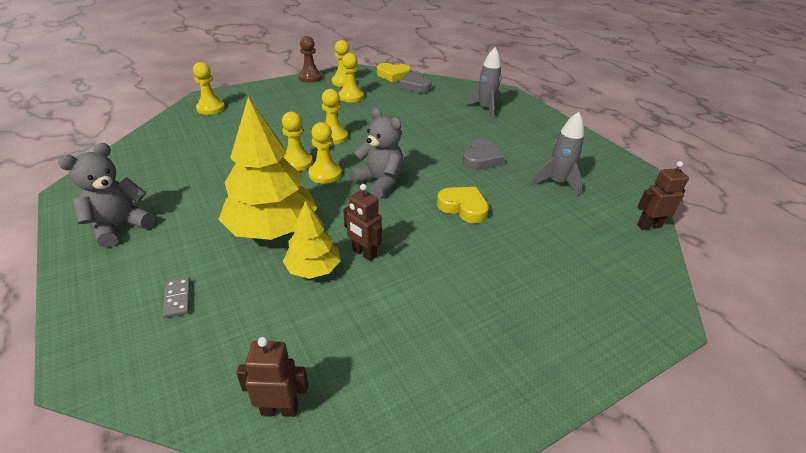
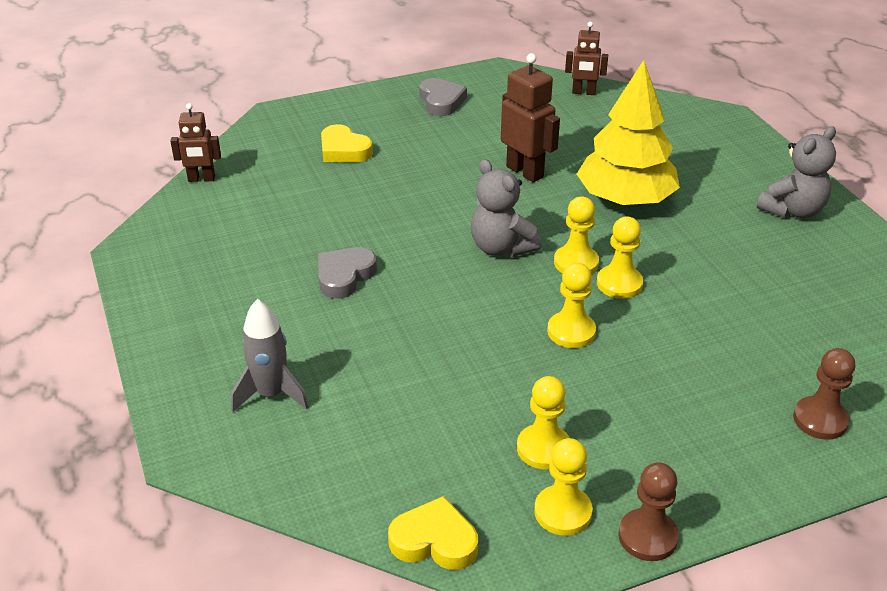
camera: 170 degrees left, 0 degrees up
grey domino [163,277,190,318] -> none
yellow pawn [193,62,225,115] -> brown pawn [793,348,855,440]
yellow tree [283,201,341,279] -> none
brown robot [344,184,382,261] -> brown robot [501,53,560,182], size x1.53
grey heart [400,71,432,93] -> grey heart moved to [419,78,467,116]
yellow heart [437,187,489,223] -> yellow heart moved to [321,124,373,162]
grey rocket [532,112,584,196] -> none

